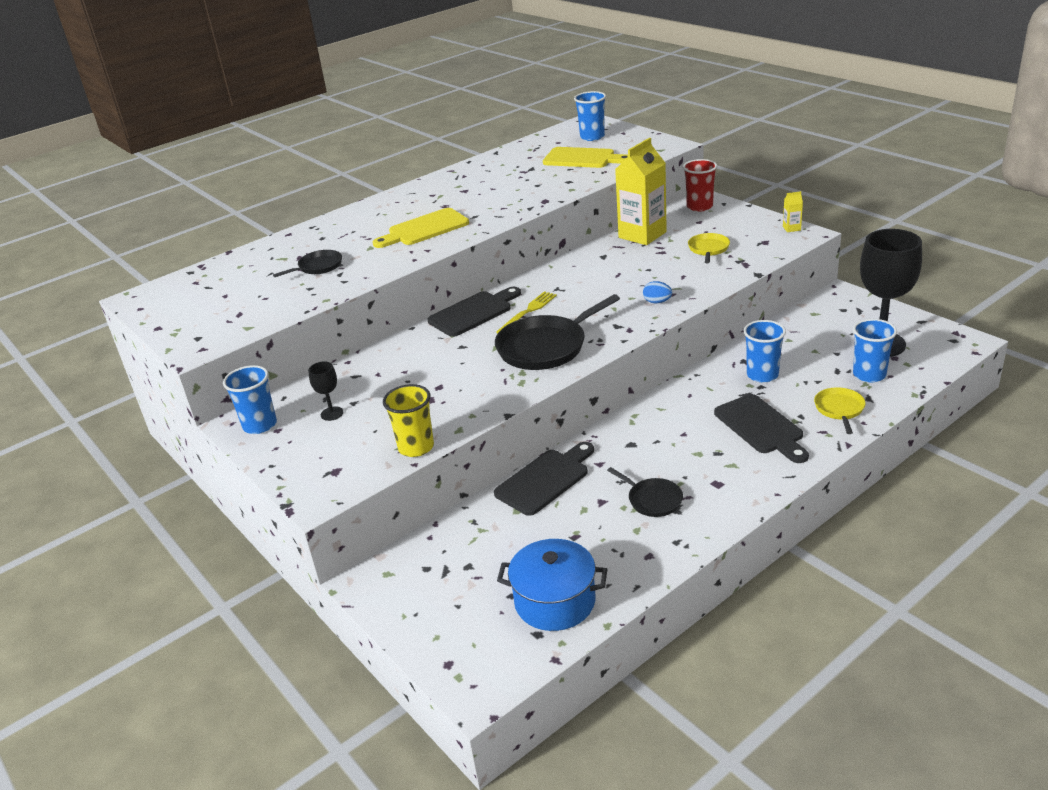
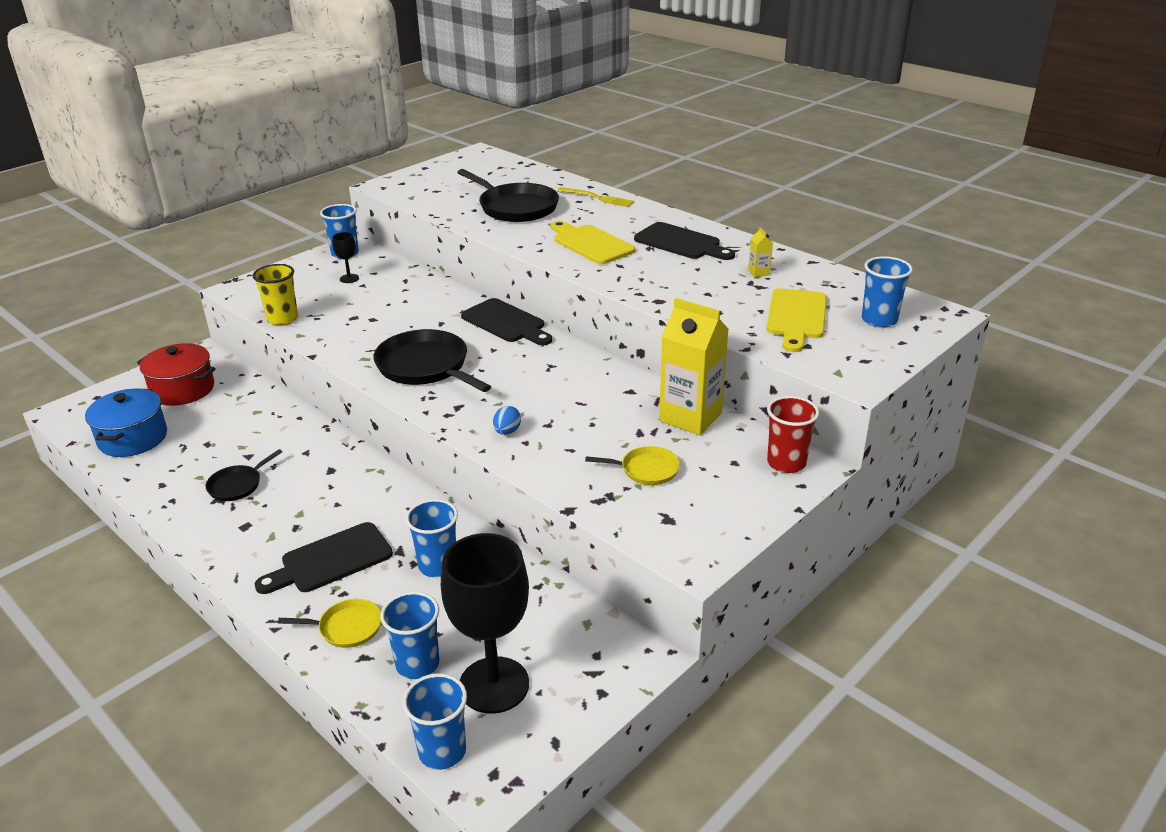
camera: 80 degrees right, 0 degrees up
black pan [273,250,342,277] -> black pan [457,169,559,222], size x1.88
black cutting board [494,442,594,516] -> black cutting board moved to [634,222,735,260]
yellow fork [496,291,557,333] -> yellow fork moved to [557,187,634,207]
yellow carton [783,191,803,232] -> yellow carton moved to [748,227,773,277]
none -> red pot [137,343,216,406]
none -> blue cup [403,673,467,770]

